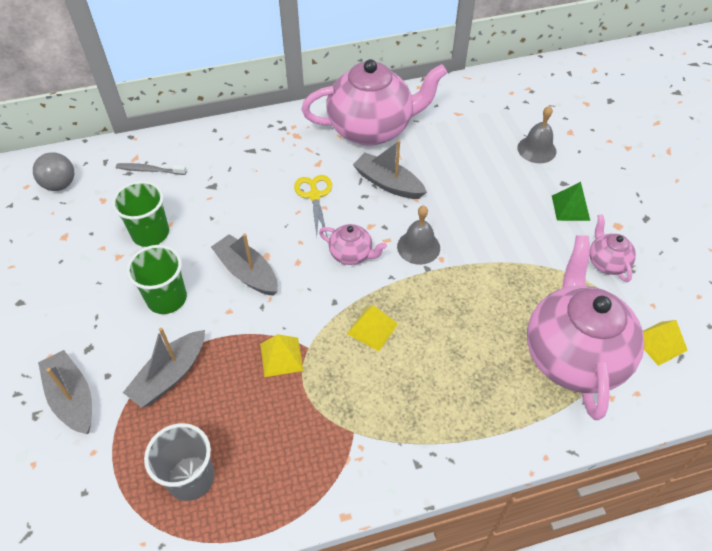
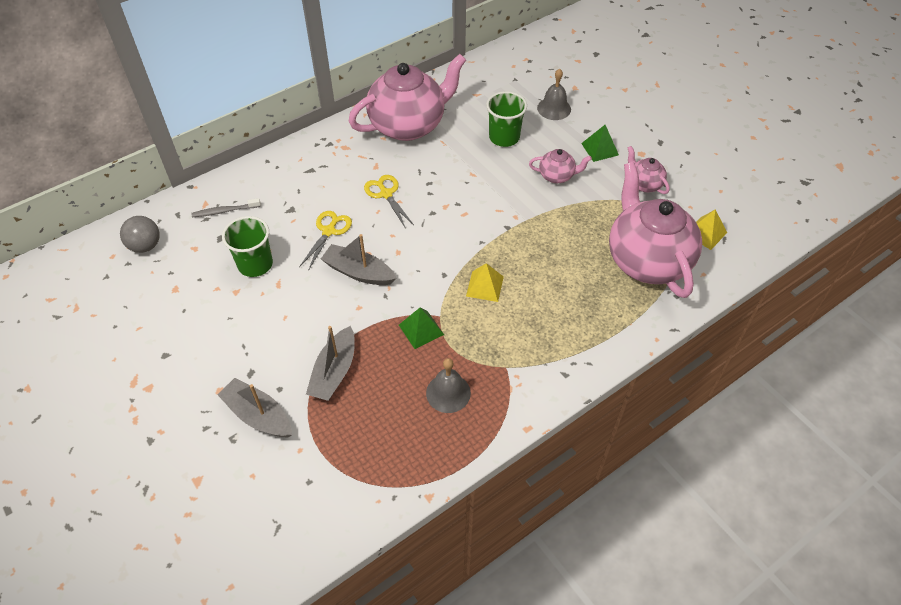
camera: 20 degrees left, 0 degrees up
green cup [126,245,187,314] -> green cup moved to [486,91,527,147]
grey cup [144,423,215,501] -> none
yellow pyramid [260,334,303,377] -> green pyramid [399,308,444,349]
pink teapot [319,224,387,265] -> pink teapot moved to [529,149,592,183]
grey boat [353,140,427,199] -> none
grey bell [397,206,440,265] -> grey bell moved to [426,358,471,413]
none -> yellow scissors [299,211,352,271]

